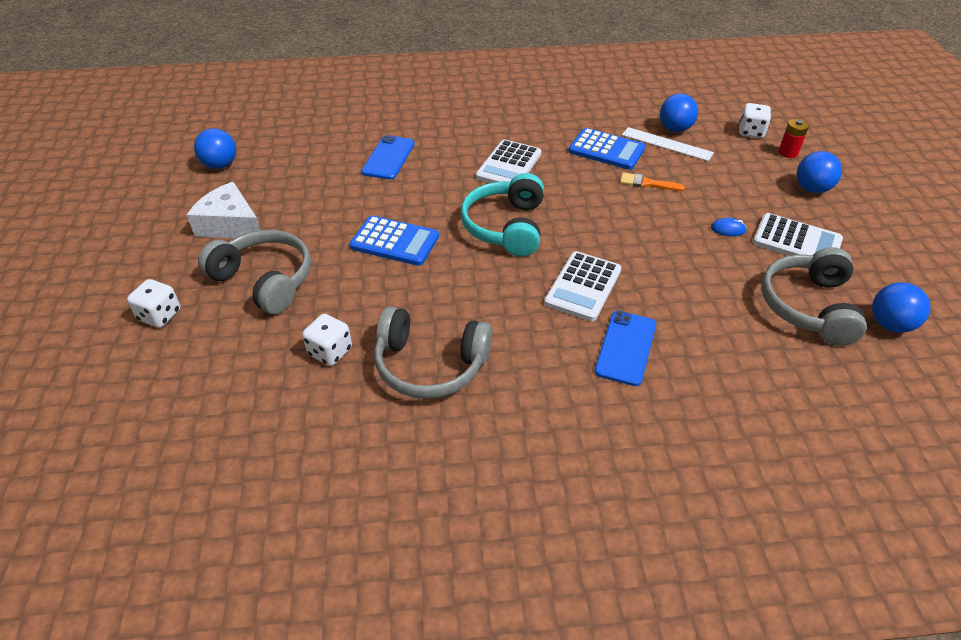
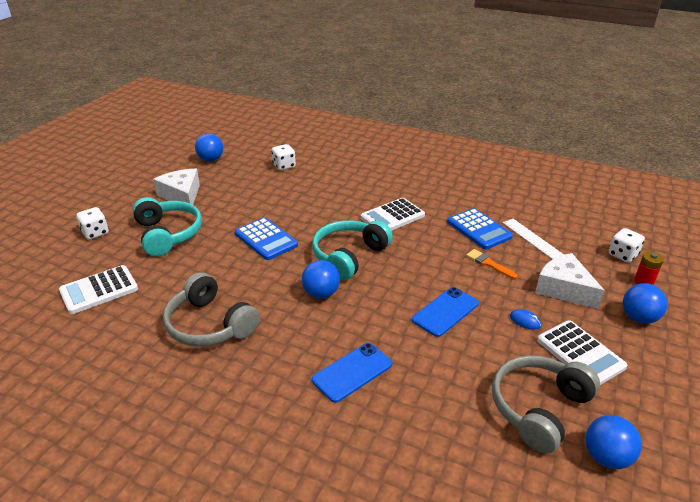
camera: 30 degrees right, 10 degrees down
grey headphones [198,230,311,314] -> turquoise headphones [133,197,202,256]
white dice [302,314,352,366] -> white dice moved to [272,144,296,170]
blue phone [361,135,415,180] -> blue phone moved to [412,287,479,337]
white calculator [544,251,621,321] -> white calculator moved to [59,265,138,314]
blue ball [660,93,698,132] -> blue ball moved to [302,260,340,299]
none -> white cheese [535,253,605,309]

